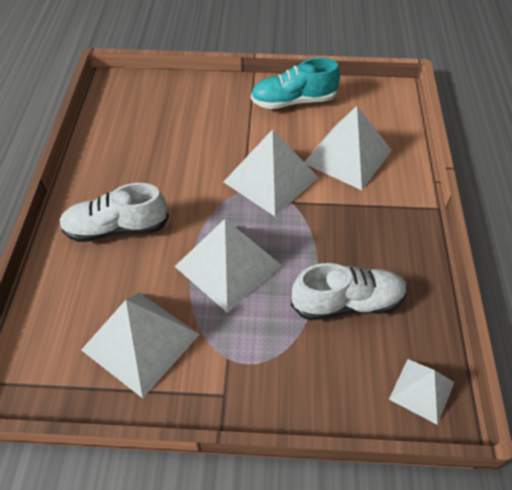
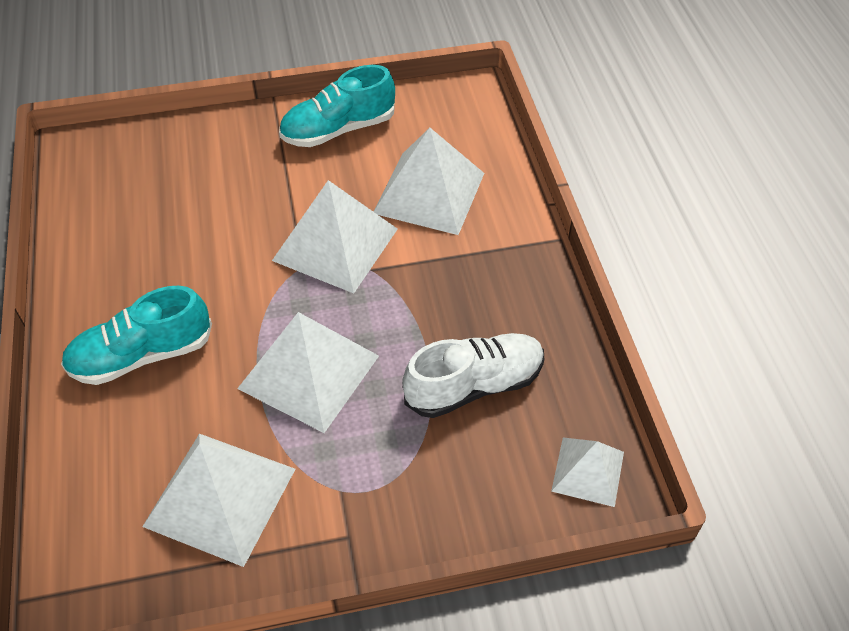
camera: 15 degrees left, 0 degrees up
white shoe [59,183,169,242] -> turquoise shoe [61,286,212,385]

